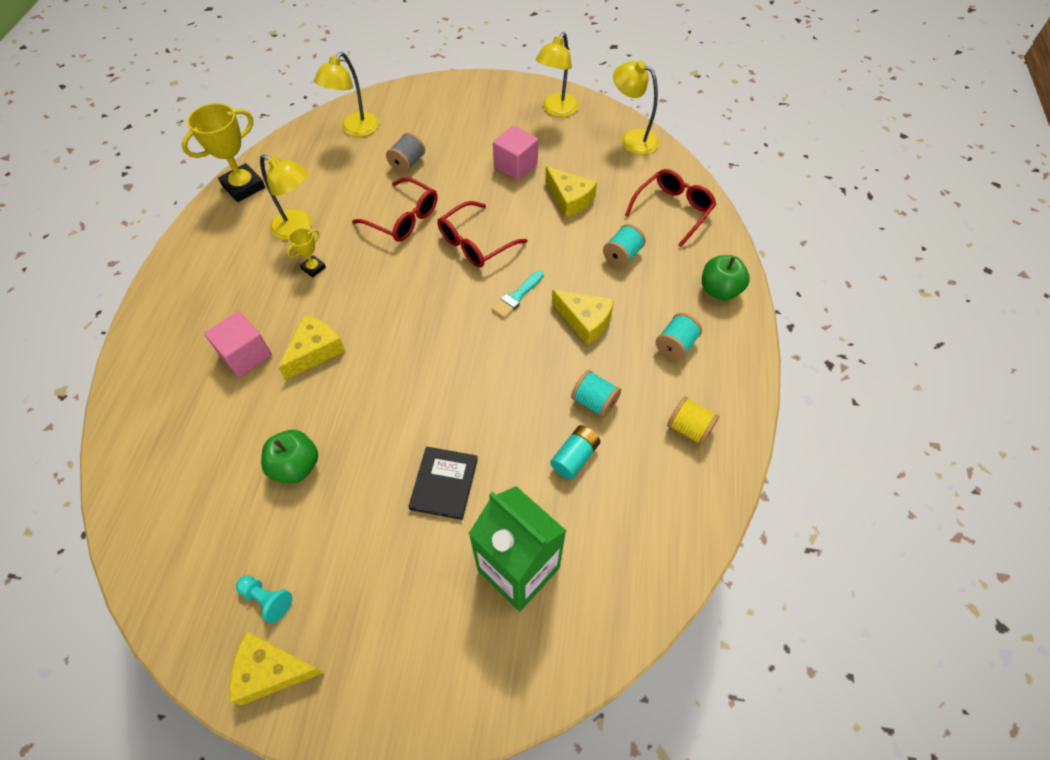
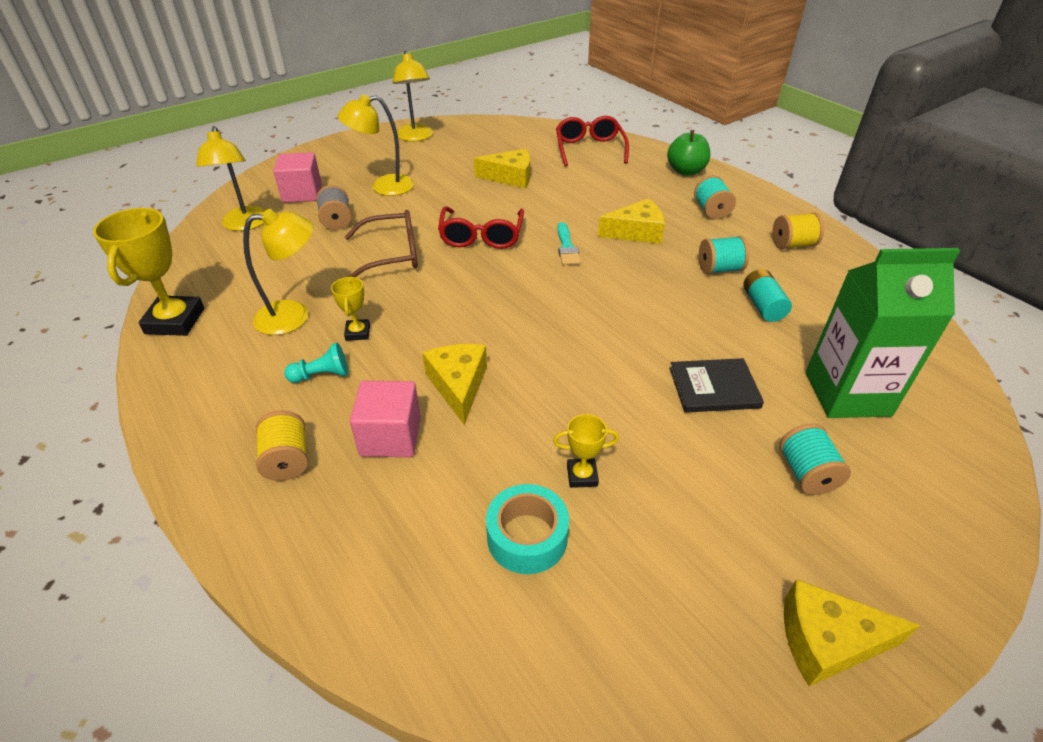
camera: 45 degrees left, 15 degrees down
yellow cheese [230,631,325,705] -> yellow cheese turned 45 degrees clockwise [784,579,920,686]
turquoise pawn [236,576,292,623] -> turquoise pawn moved to [284,343,348,383]
green apple [261,430,318,483] -> yellow trophy [553,414,619,488]
red glasses [352,177,437,242] -> brown glasses [345,210,418,277]
black book [408,447,478,520] -> black book turned 60 degrees counterclockwise [670,358,764,413]
pink cube [493,125,538,180] -> pink cube moved to [273,152,322,203]
turquoise spool [603,224,646,268] -> turquoise spool moved to [779,423,851,495]
yellow lamp [613,61,659,155] -> yellow lamp moved to [338,94,414,196]
none -> yellow spool [256,411,308,481]
none -> turquoise tape [486,484,569,574]

